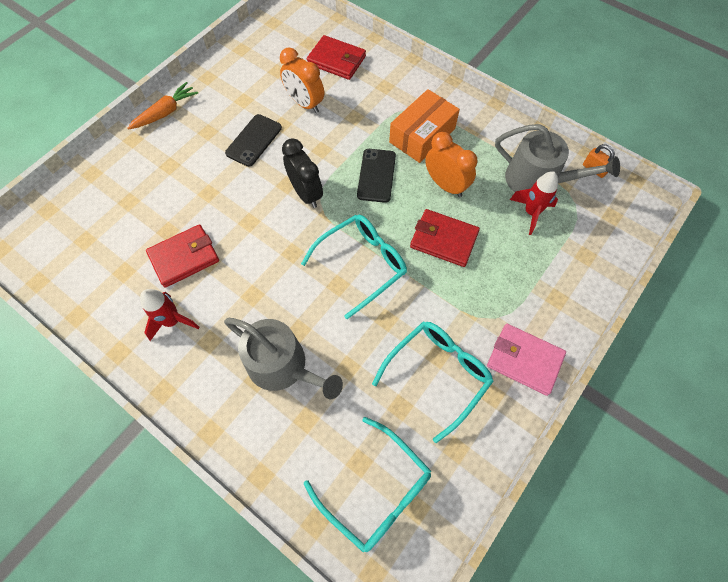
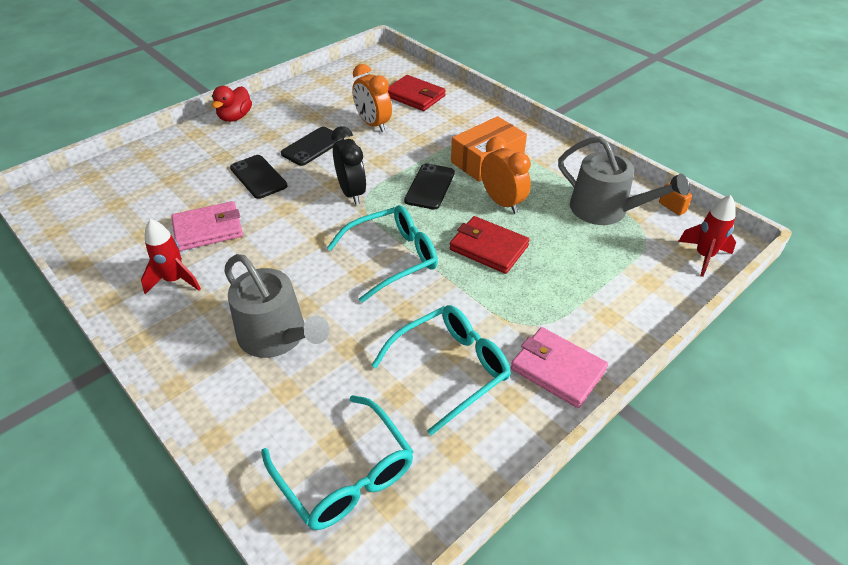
camera: 10 degrees right, 20 degrees down
orange carrot [128,82,198,130] -> red duck [212,86,252,122]
red wallet [146,224,219,288] -> pink wallet [171,201,243,251]
red rocket [510,171,558,235] -> red rocket moved to [678,195,736,277]
none -> black phone [230,155,288,199]

